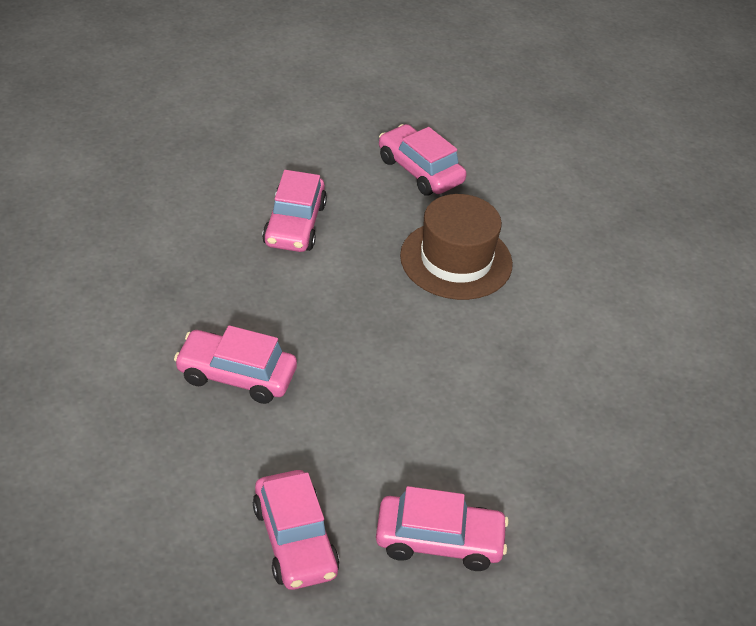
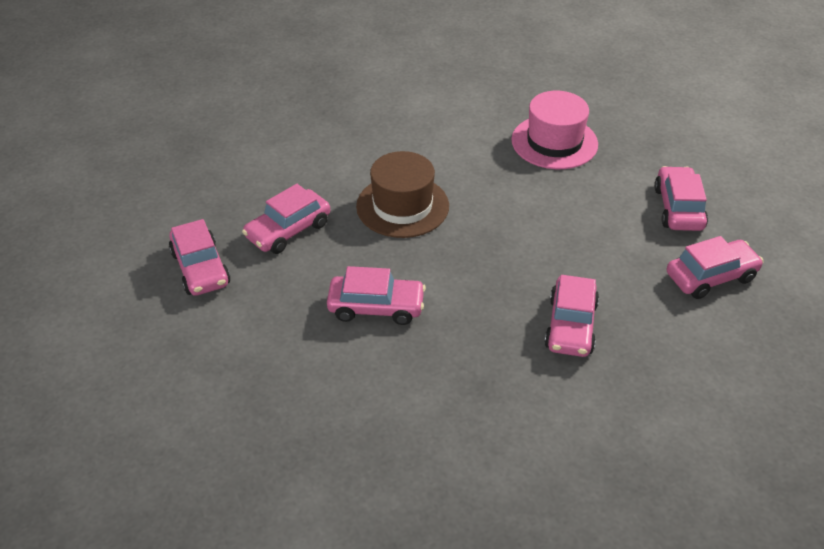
camera: 90 degrees left, 0 degrees up
none -> pink car [169,219,230,296]
none -> pink hat [511,91,598,169]

